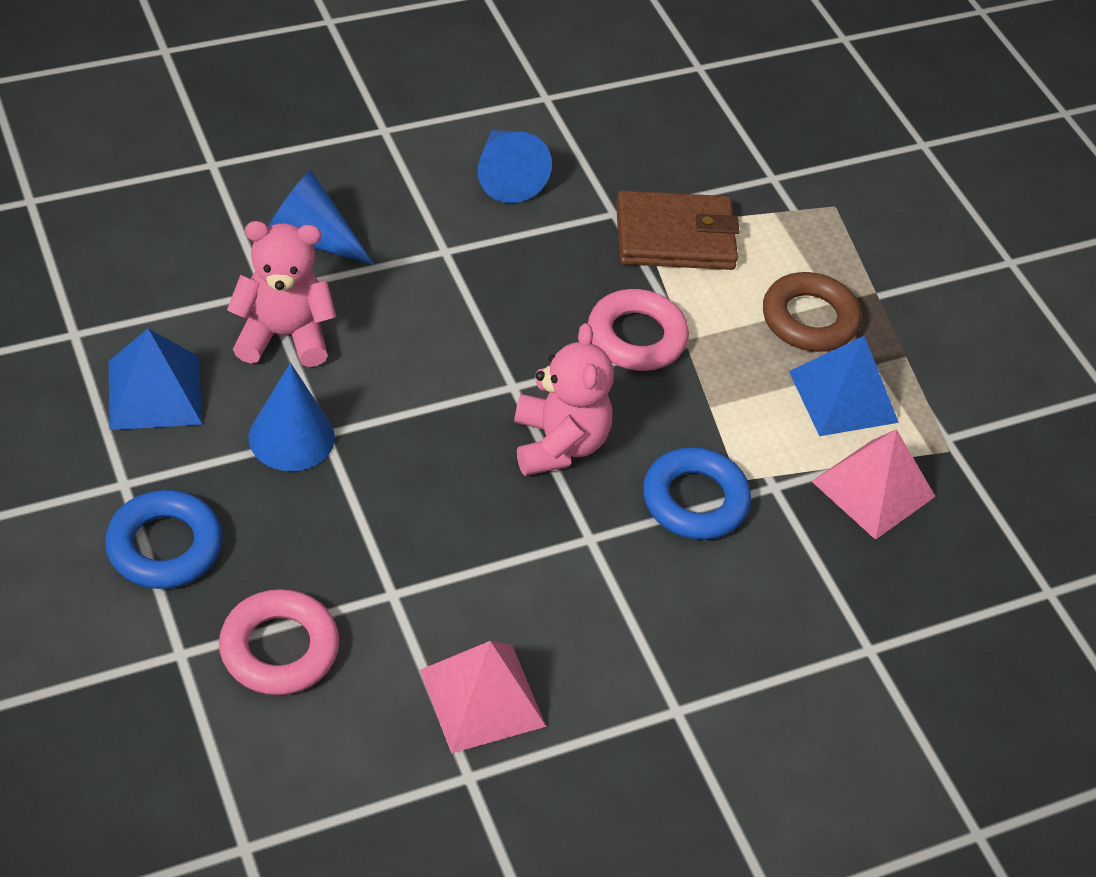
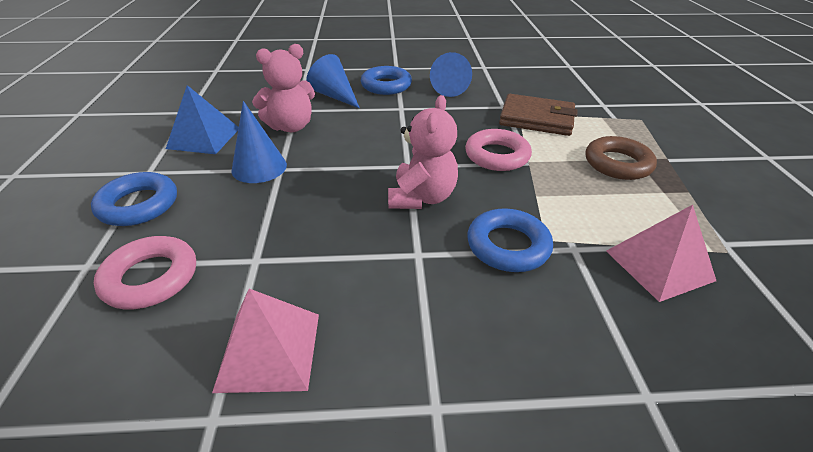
camera: 25 degrees right, 10 degrees down
pink teddy bear [227,221,336,367] -> pink teddy bear turned 135 degrees clockwise [252,44,315,132]
blue pyramid [789,336,899,436] -> none
none -> blue ring [361,66,412,95]

